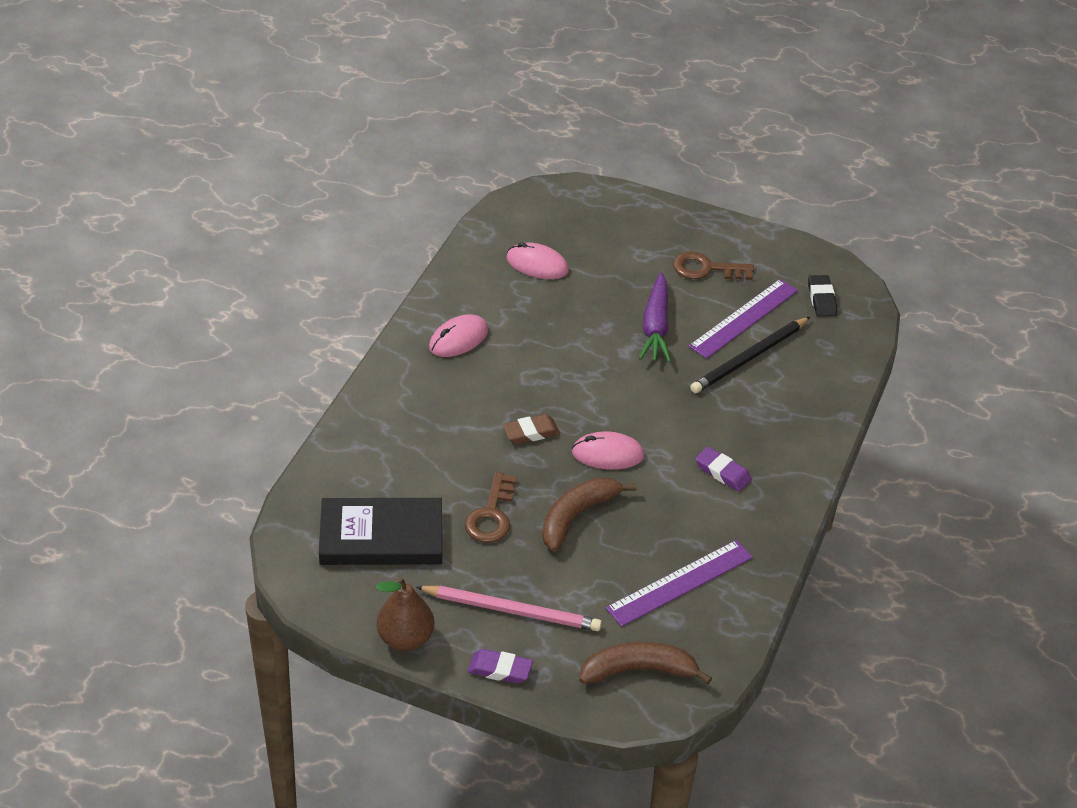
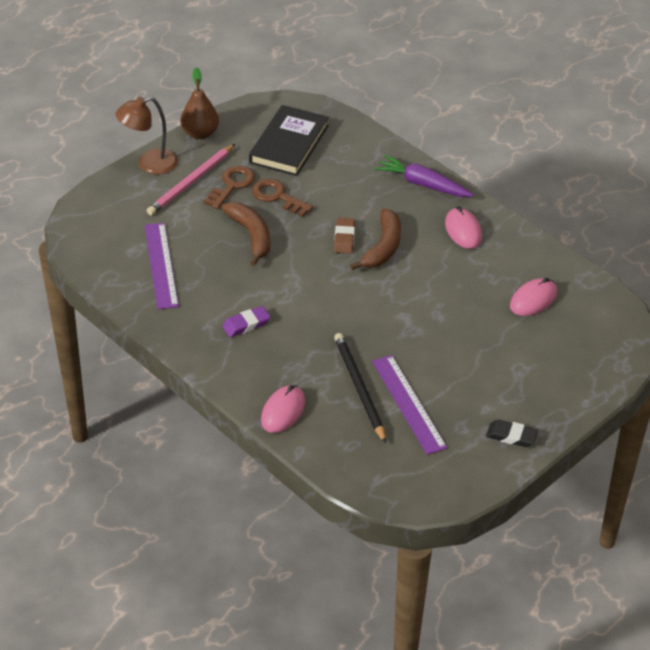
camera: 115 degrees right, 0 degrees up
purple eraser [468,649,533,684] -> brown lamp [116,97,178,174]
pink mouse [572,431,645,470] -> pink mouse moved to [261,385,305,433]
brown banana [579,642,712,684] -> brown banana moved to [350,209,401,270]
purple carrot [639,272,671,362] -> purple carrot moved to [374,155,474,197]
brown key [673,252,754,280] -> brown key moved to [204,166,255,209]
black eraser [808,275,837,317] -> black eraser moved to [486,419,538,447]

